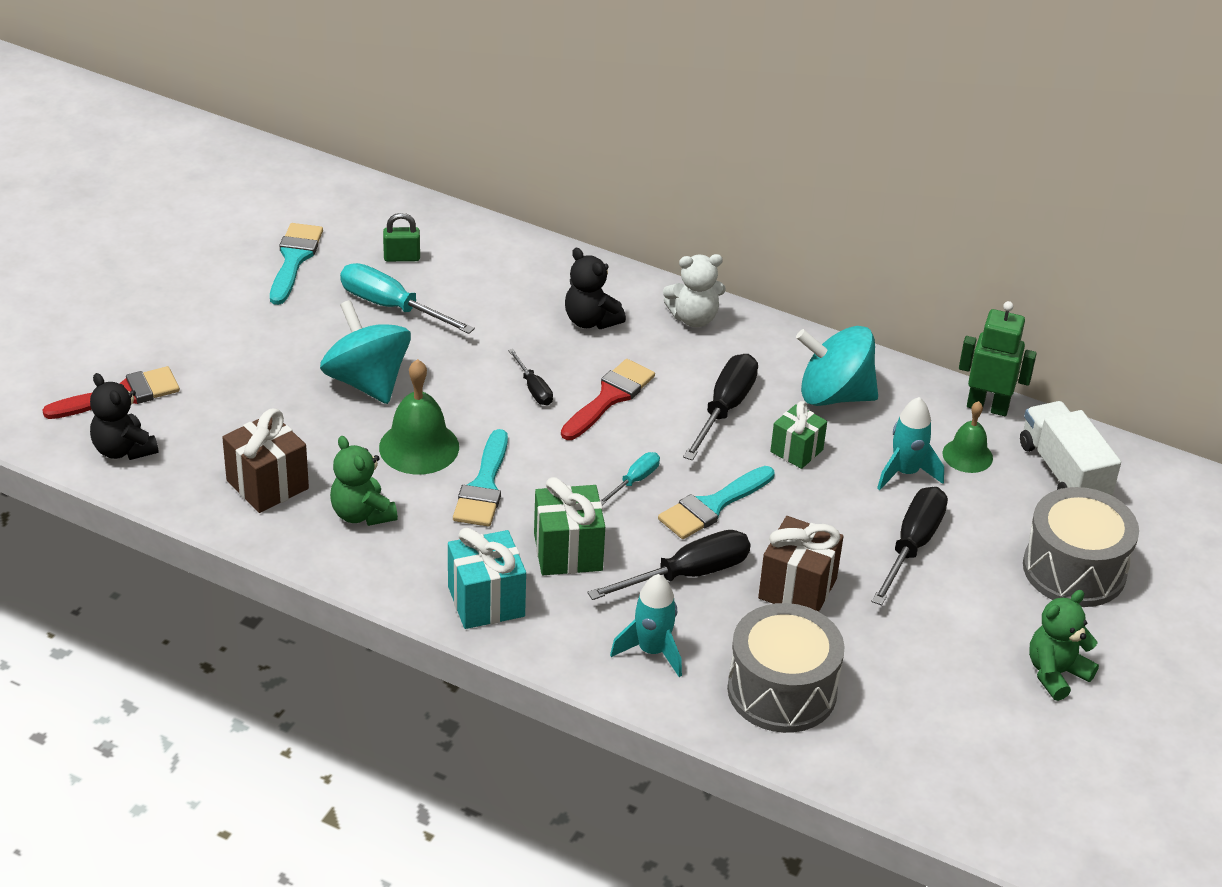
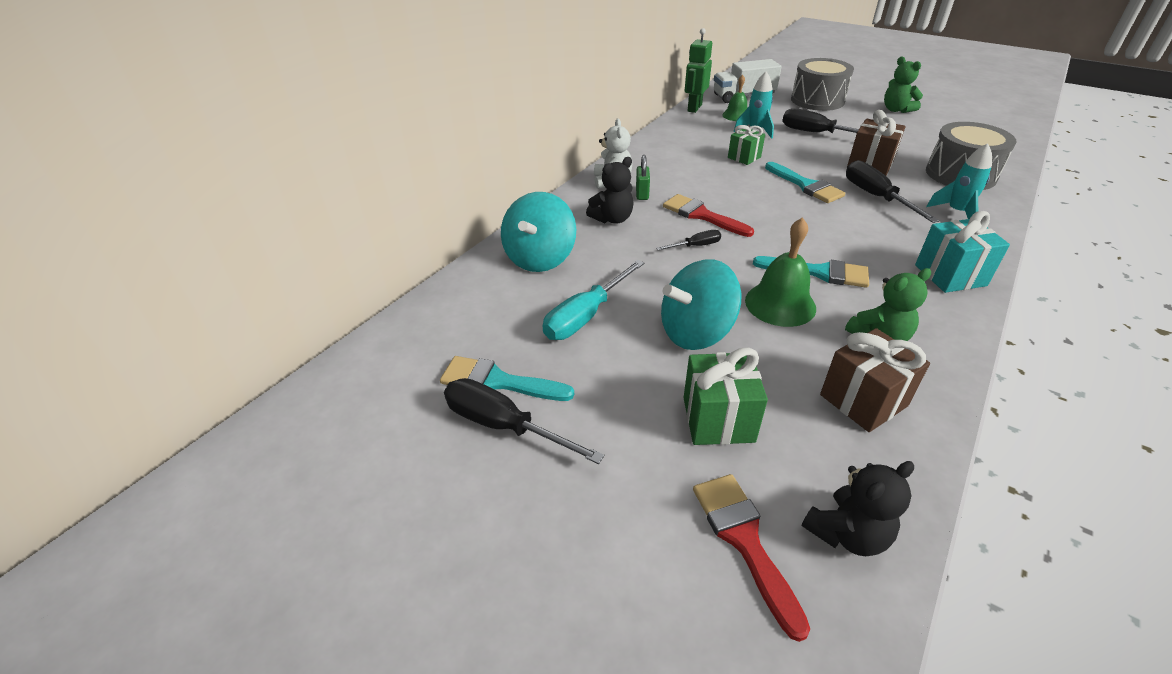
camera: 80 degrees left, 0 degrees up
green padlock [383,213,420,262] -> green padlock moved to [636,155,650,200]
green gift [534,477,605,575] -> green gift moved to [683,347,768,445]
turquoise screwdriver [600,452,660,505] -> none
black screwdriver [683,354,758,461] -> black screwdriver moved to [444,378,604,464]
turquoise spinning top [796,326,878,406] -> turquoise spinning top moved to [501,192,576,272]

